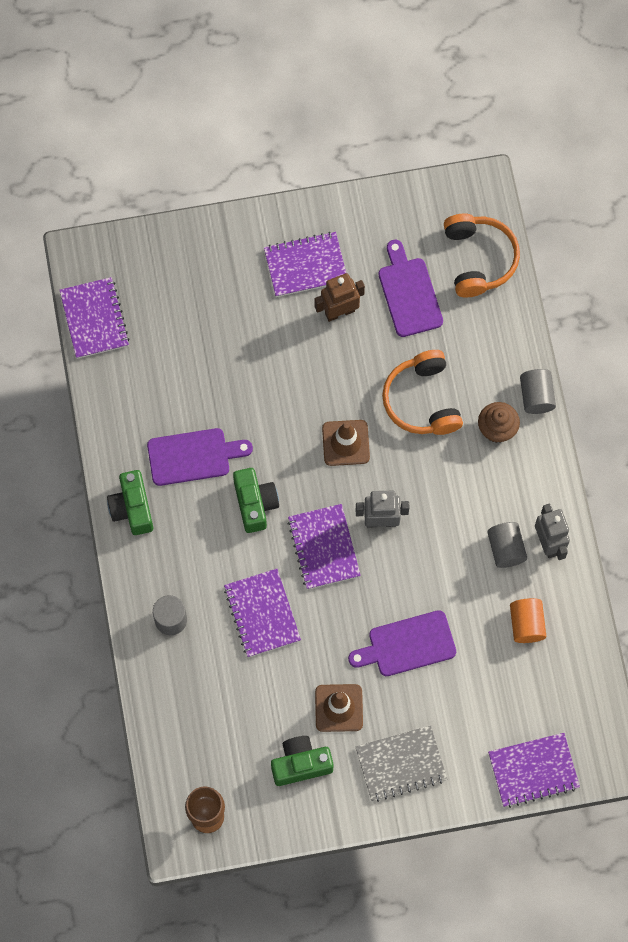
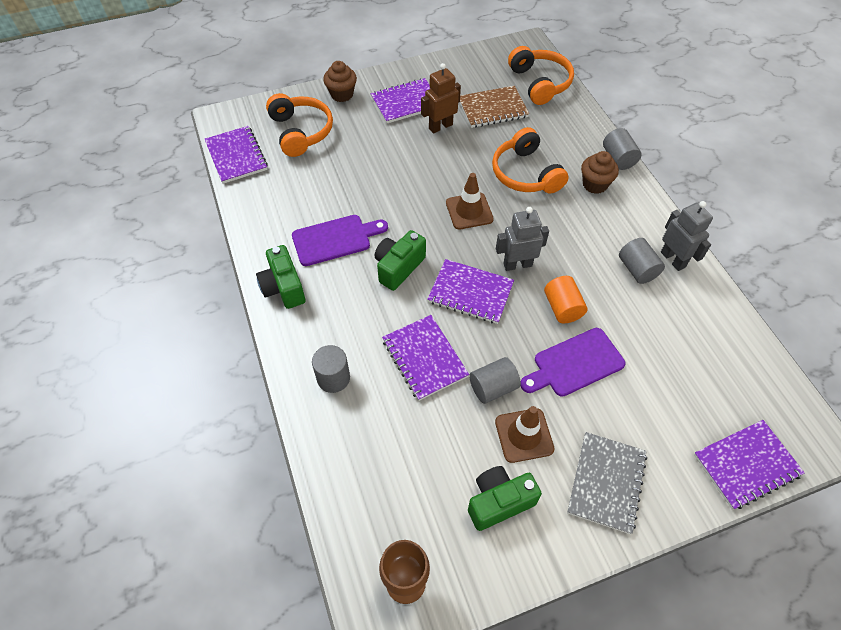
camera: 10 degrees left, 15 degrees down
green camera [233,468,279,533] -> green camera turned 120 degrees counterclockwise [375,230,426,291]
purple notebook [287,504,361,589] -> purple notebook turned 45 degrees counterclockwise [427,259,514,324]
grey notebook [356,725,447,802] -> grey notebook turned 45 degrees counterclockwise [567,432,647,534]
purple cutting board [379,240,443,337] -> brown notebook [460,86,529,128]
orange cylinder [510,598,546,643] -> orange cylinder moved to [544,276,587,323]
none -> orange headphones [266,93,333,157]
none -> brown cupcake [323,61,357,102]
none -> grey cylinder [469,357,521,404]

